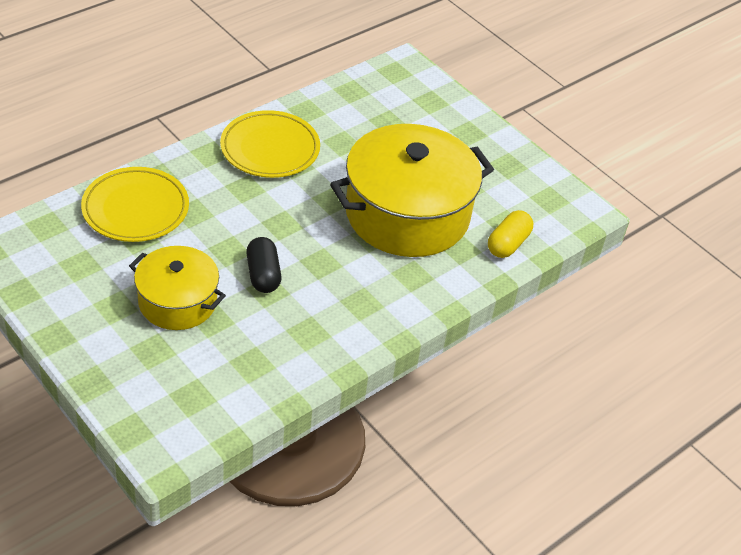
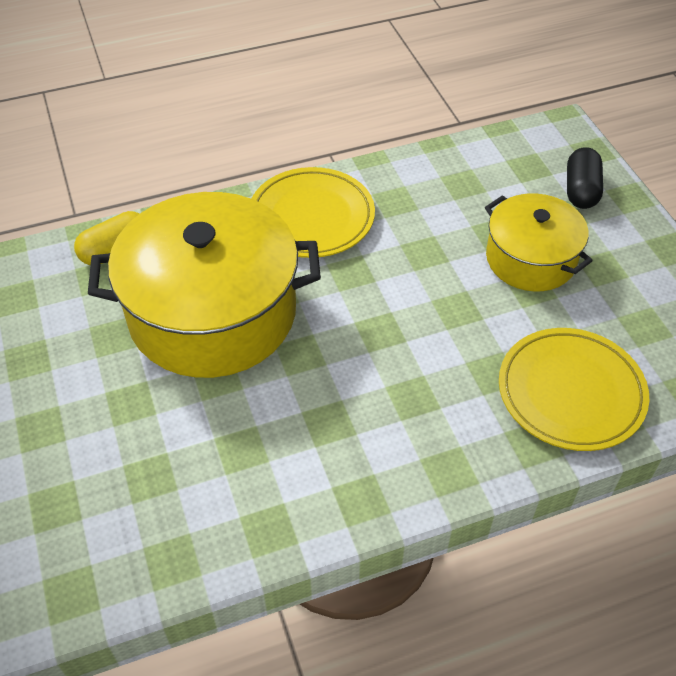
camera: 155 degrees left, 5 degrees up
yellow plate [220,110,320,178] -> yellow plate moved to [251,167,375,258]
black capsule [246,237,282,293] -> black capsule moved to [567,147,603,209]

